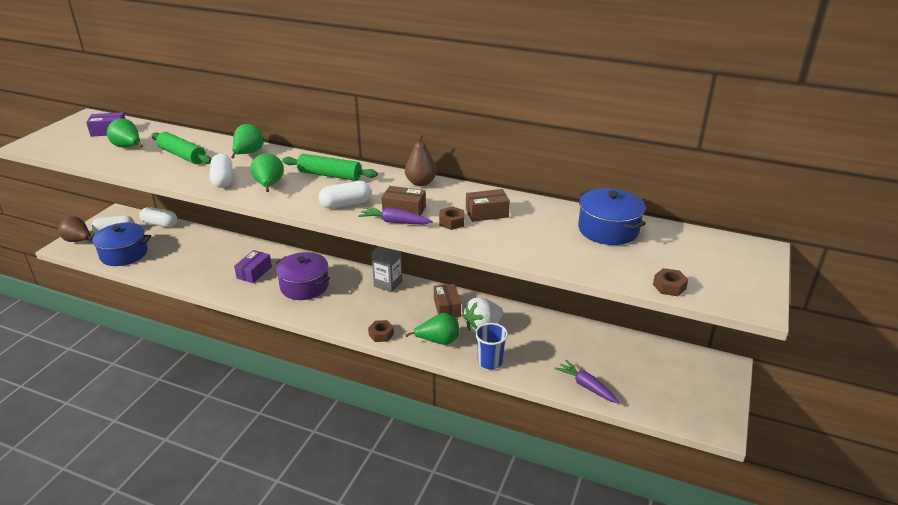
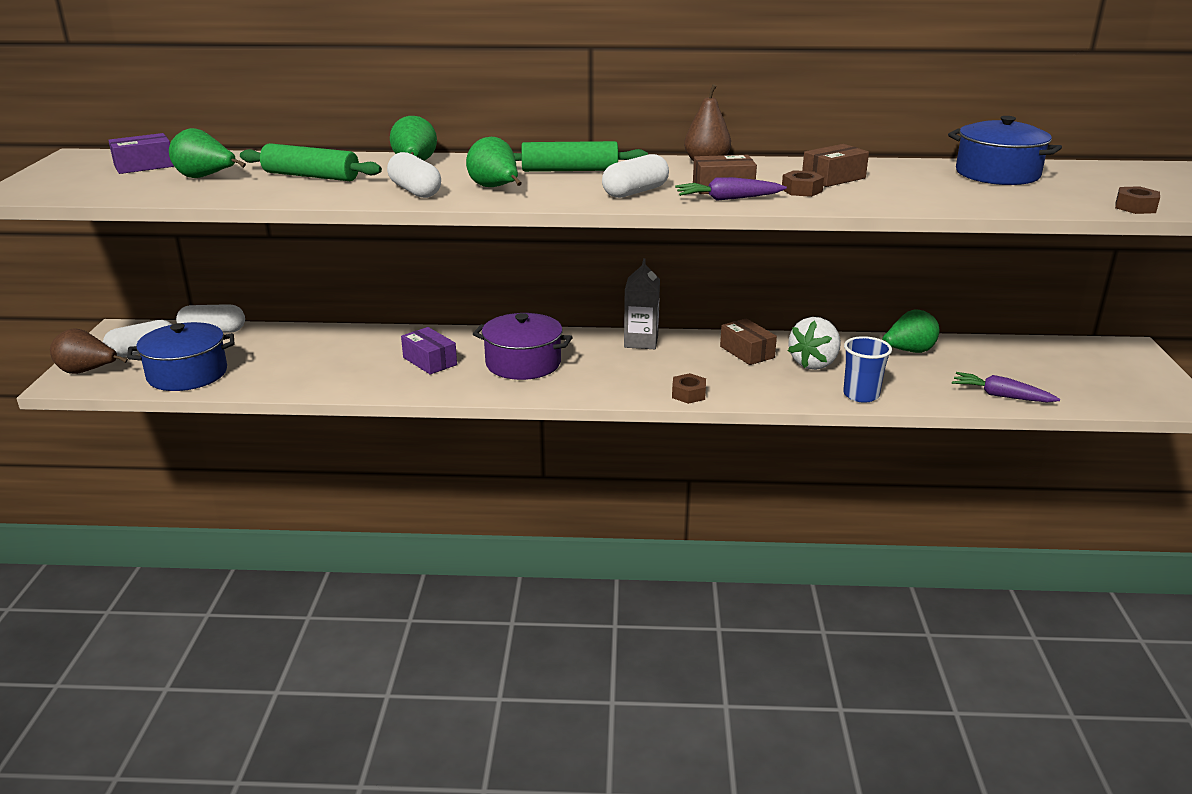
camera: 20 degrees left, 5 degrees down
purple box [234,250,272,283] -> purple box turned 45 degrees counterclockwise [401,327,457,375]
green pear [405,313,459,345] -> green pear moved to [882,309,939,353]

